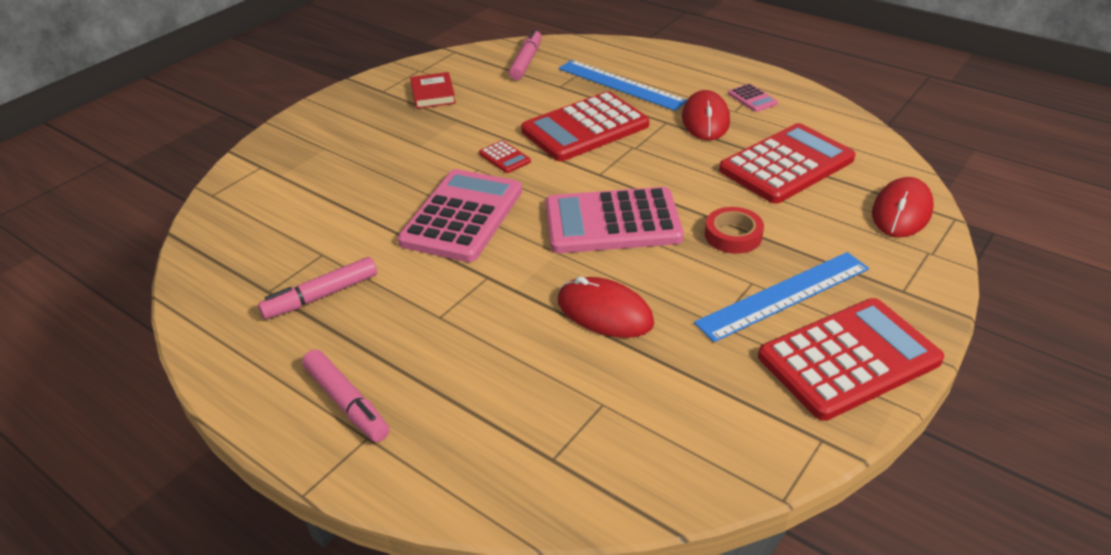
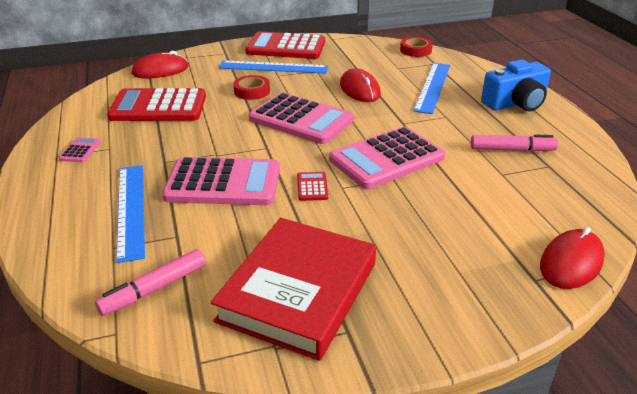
camera: 145 degrees left, 5 degrees down
pink marker [302,349,389,442] -> blue camera [481,60,551,111]
red book [410,72,456,109] -> red book [211,218,376,361], size x2.20
red calculator [521,92,649,161] -> pink calculator [162,157,280,205]
red mouse [682,90,730,140] -> red mouse moved to [540,227,605,289]
none -> red tape [400,37,433,57]
none -> blue ruler [413,63,450,114]

